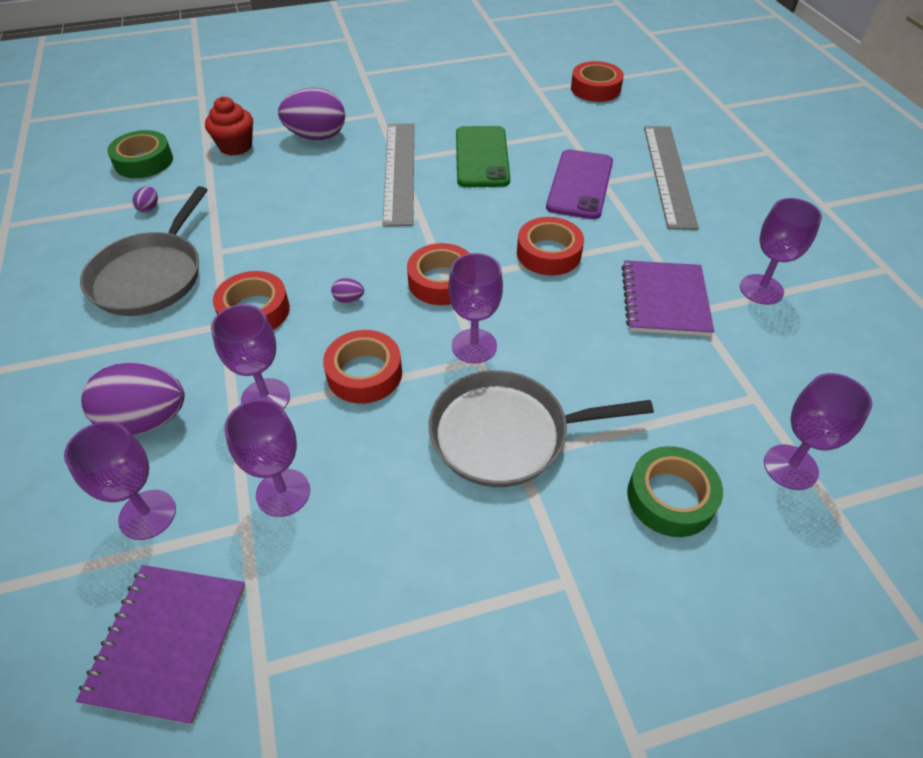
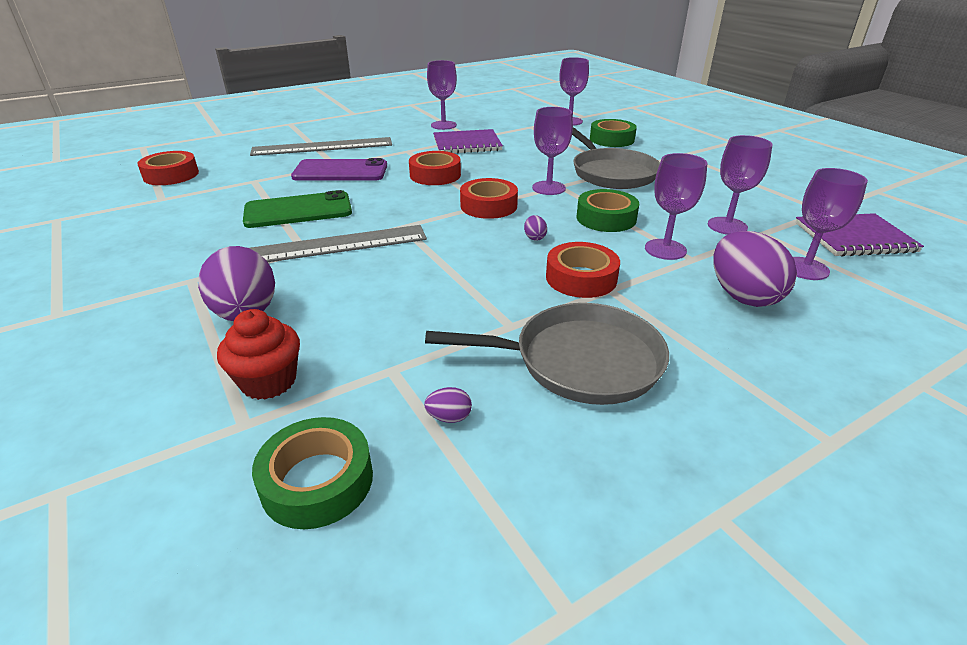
camera: 105 degrees left, 15 degrees down
red tape [323,330,402,404] -> green tape [576,189,639,232]

